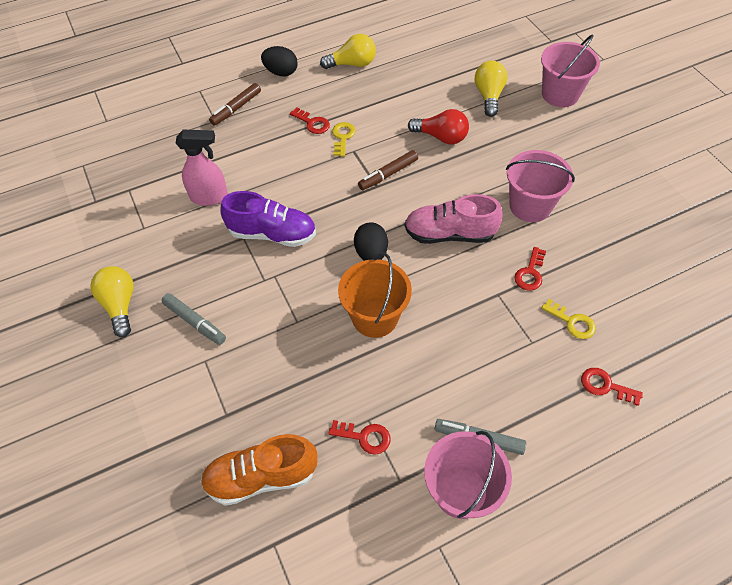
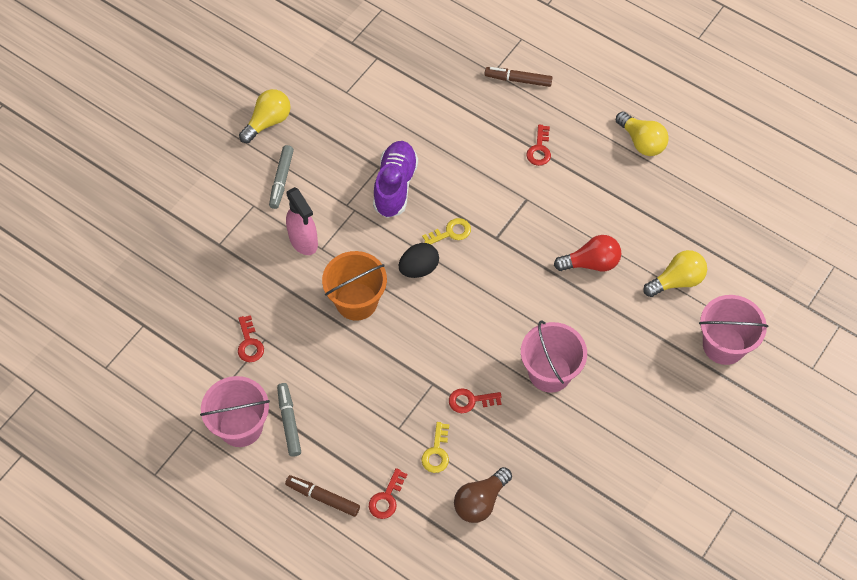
camera: 60 degrees right, 5 degrees up
pink spray bottle [176,130,228,206] -> pink spray bottle moved to [286,187,318,255]
orange shoe [200,434,318,506] -> none
purple shoe [221,191,316,247] -> purple shoe turned 150 degrees counterclockwise [373,141,418,218]
black egg [261,46,298,76] -> none
yellow key [332,122,356,157] -> yellow key moved to [422,218,471,245]
brown marker [358,150,418,190] -> brown marker moved to [285,475,360,517]
pink shoe [405,194,503,244] -> none
red light bulb [408,109,469,144] -> red light bulb turned 90 degrees counterclockwise [554,235,621,271]
red key [581,368,643,406] -> red key turned 150 degrees counterclockwise [369,468,407,519]
none -> brown light bulb [454,467,512,523]

